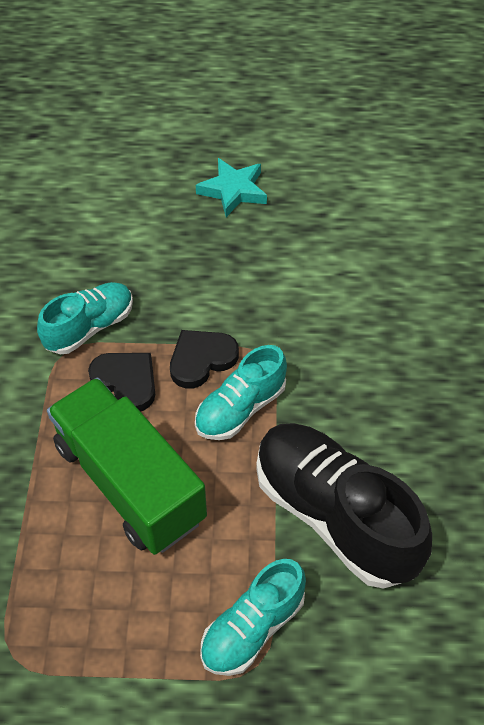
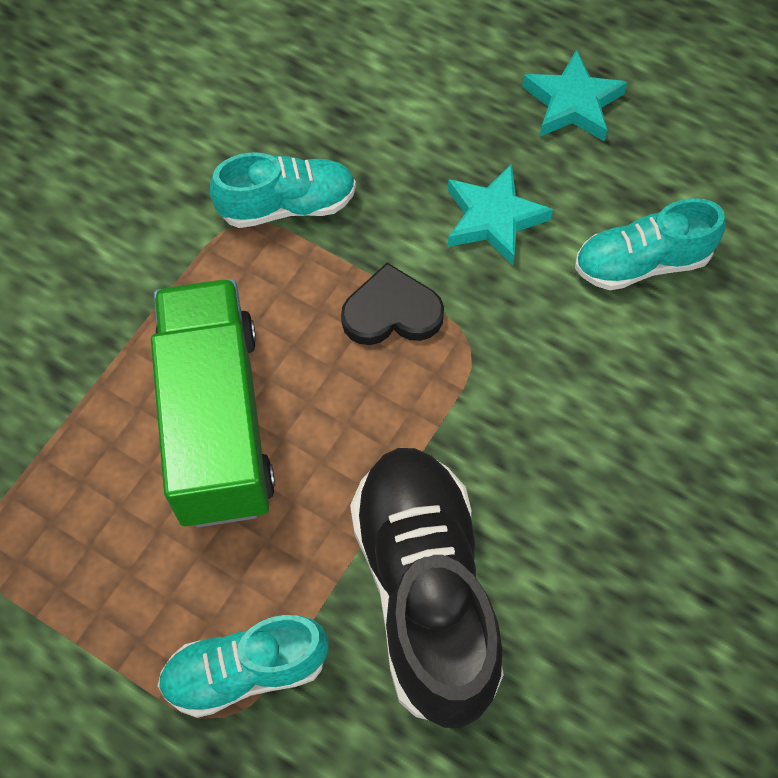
camera: 30 degrees right, 10 degrees up
black heart [88,353,155,412] -> none
turquoise shoe [195,345,287,440] -> turquoise shoe moved to [575,198,726,290]
none -> turquoise star [448,164,553,266]

